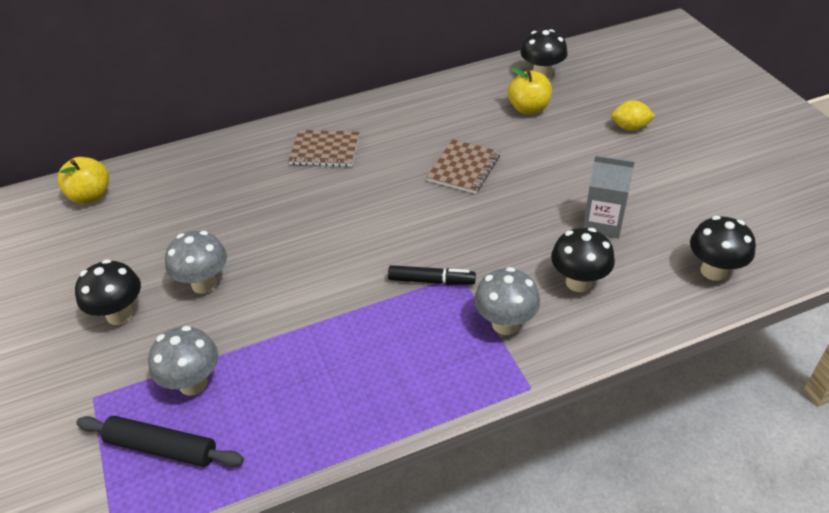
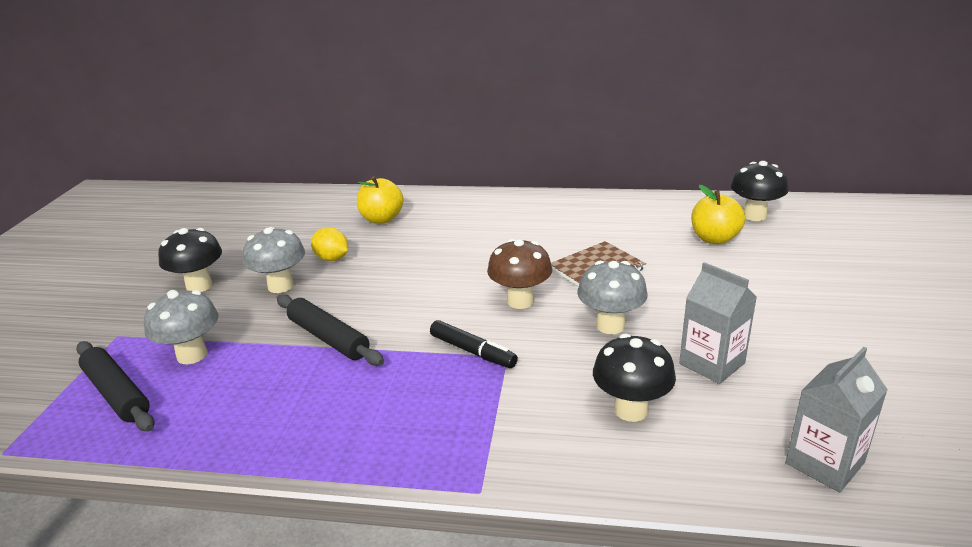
camera: 30 degrees right, 15 degrees down
yellow apple [57,157,109,204] -> yellow apple moved to [357,176,404,224]
brown notebook [288,130,360,167] -> none
grey mushroom [474,267,540,335] -> grey mushroom moved to [577,261,647,334]
yellow lemon [611,100,655,131] -> yellow lemon moved to [311,227,348,261]
black mushroom [690,216,756,281] -> grey carton [785,347,888,493]
none -> black rolling pin [277,294,384,366]
none -> brown mushroom [487,239,552,309]

